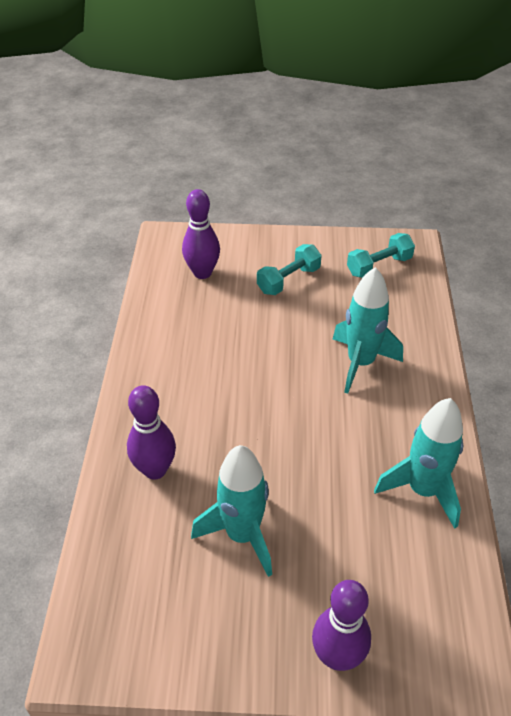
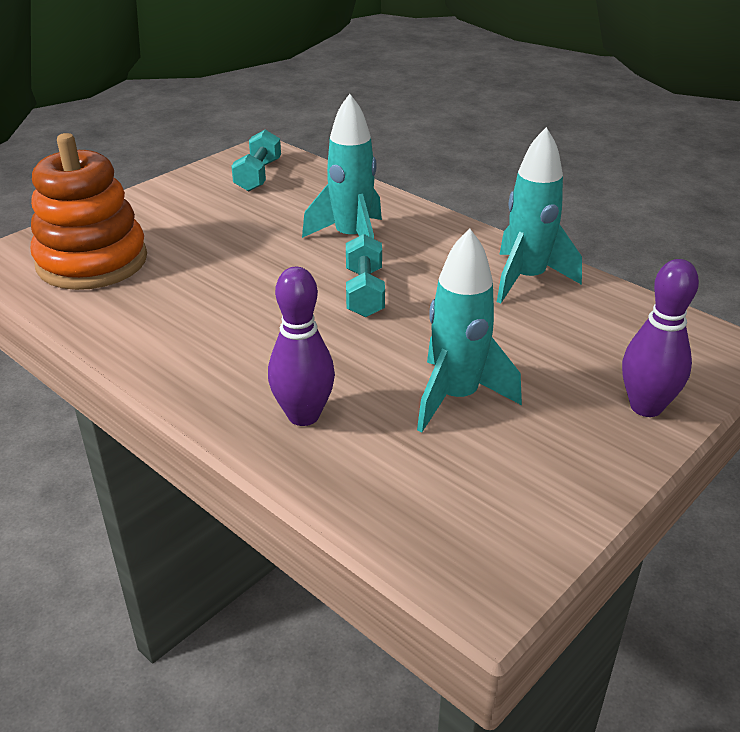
camera: 50 degrees left, 10 degrees down
purple bowling pin [182,189,220,279] -> orange stacking toy [31,133,147,290]
turquoise dumbbell [257,244,322,295] -> turquoise dumbbell moved to [346,234,385,317]

